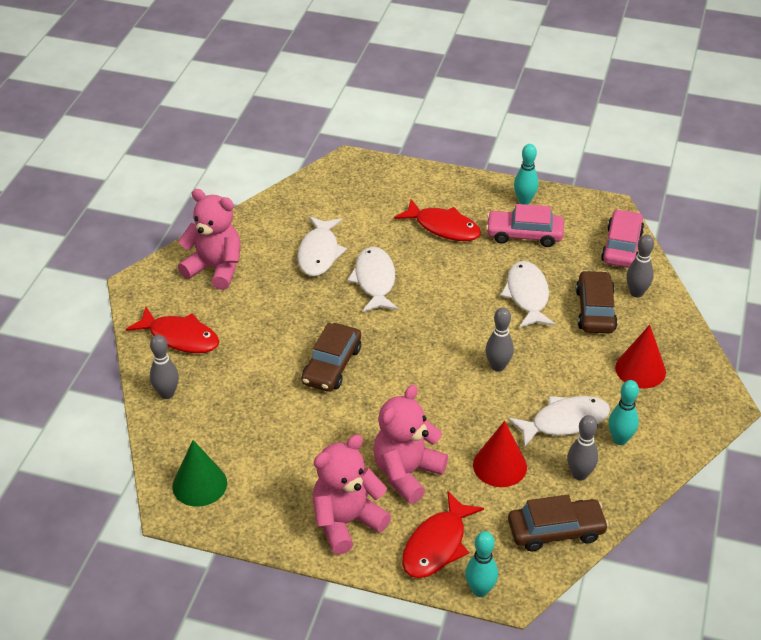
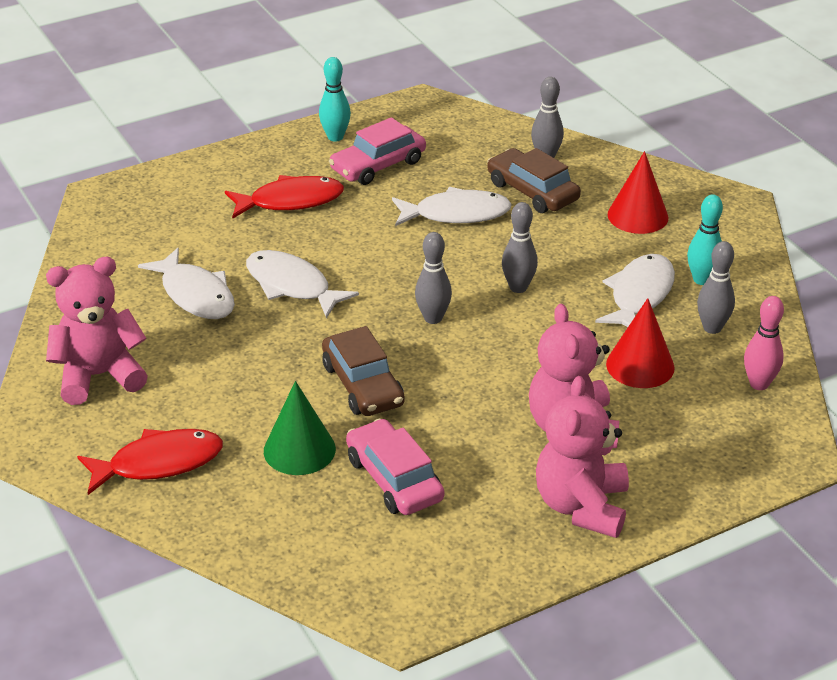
camera: 45 degrees left, 5 degrees down
grey bowling pin [150,335,179,399] -> grey bowling pin moved to [415,232,452,324]
green cone [172,440,227,507] -> green cone moved to [264,381,336,475]
red fish [402,491,484,578] -> none
turquoise bowling pin [465,531,498,597] -> none
white fish [500,261,556,328] -> white fish turned 135 degrees clockwise [392,187,512,226]
brown car [508,495,609,551] -> pink bowling pin [744,296,784,390]
pink car [601,209,644,268] -> pink car moved to [346,419,444,515]

